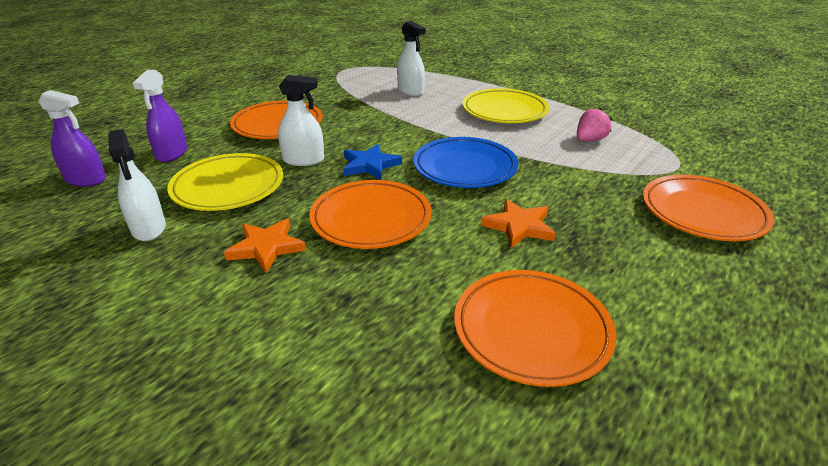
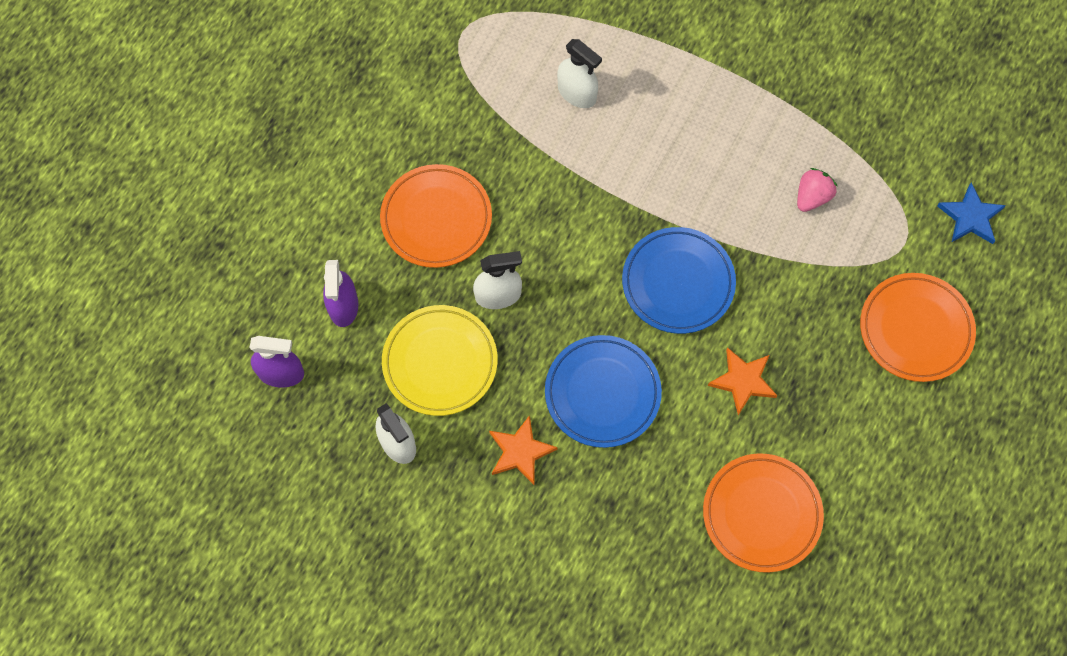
camera: 10 degrees left, 35 degrees up
orange plate [309,180,432,249] -> blue plate [545,335,662,448]
blue star [343,144,402,180] -> blue star moved to [937,182,1006,244]
yellow plate [462,88,549,123] -> none

